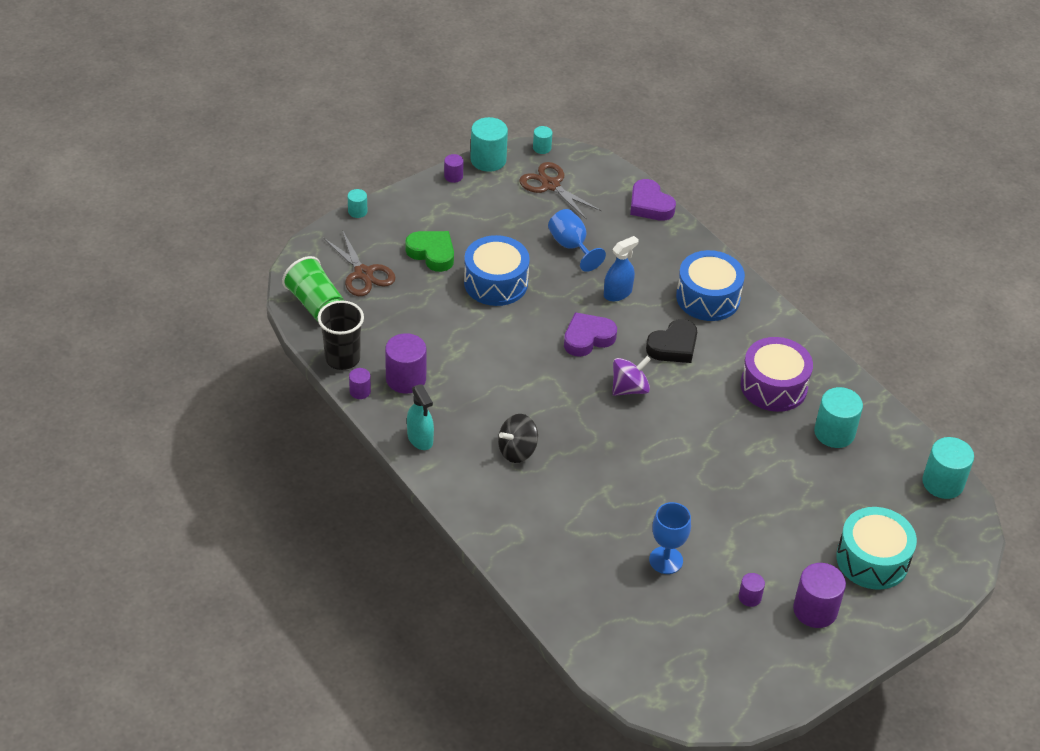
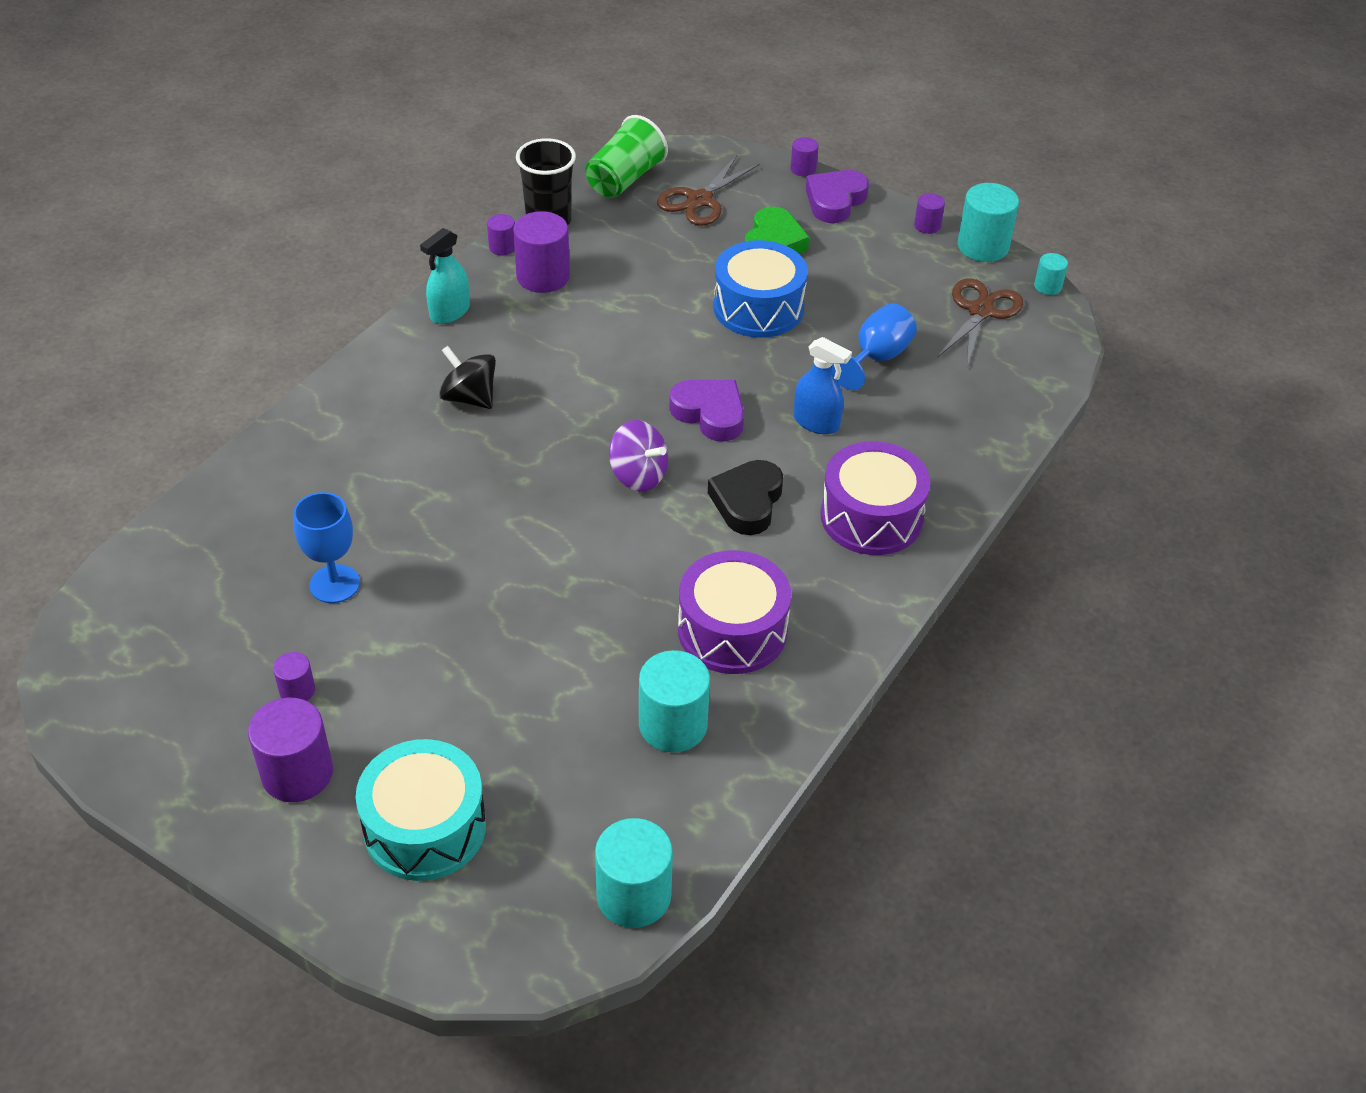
camera: 70 degrees right, 0 degrees up
turquoise cylinder [347,189,368,218] -> purple cylinder [791,137,819,176]
purple heart [630,179,676,221] -> purple heart moved to [806,170,869,223]
black heart [646,319,697,363] -> black heart turned 75 degrees clockwise [708,460,783,535]
blue drum [676,250,745,321] -> purple drum [821,441,930,555]

